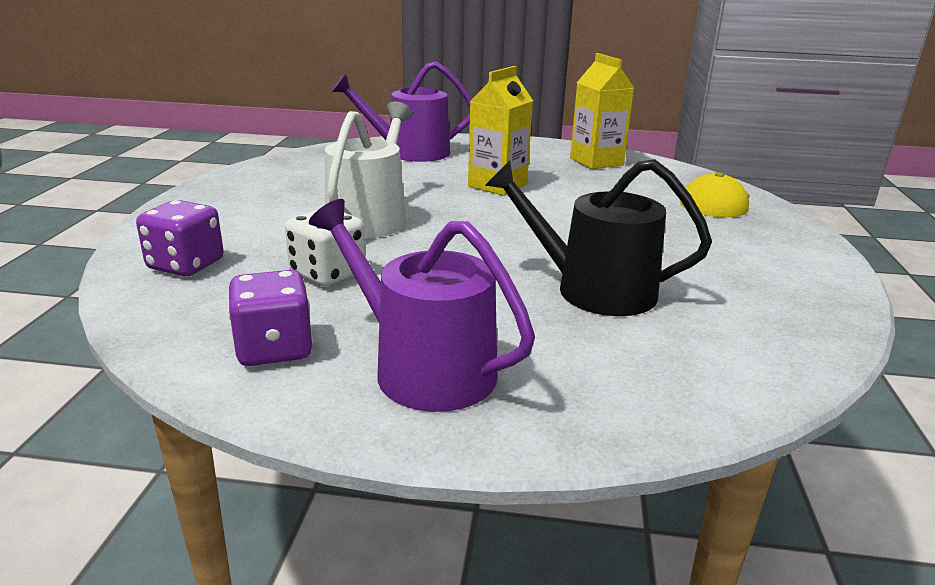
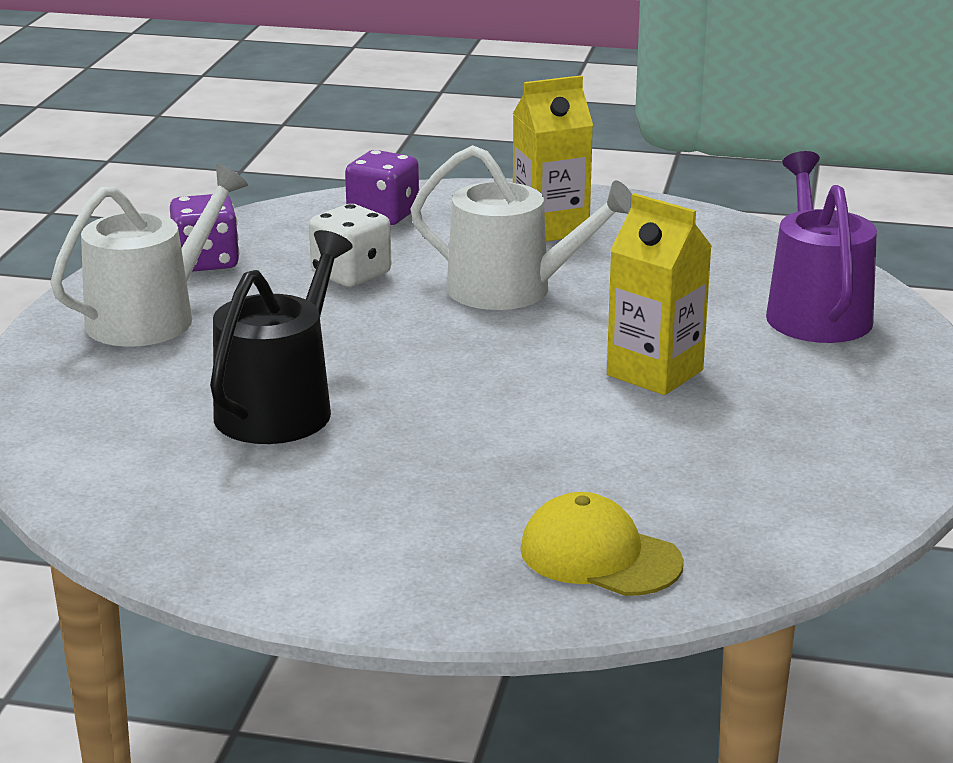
camera: 95 degrees right, 0 degrees up
purple watering can [309,199,535,412] -> white watering can [50,164,248,347]
yellow carton [570,53,634,169] -> yellow carton moved to [513,75,593,241]

